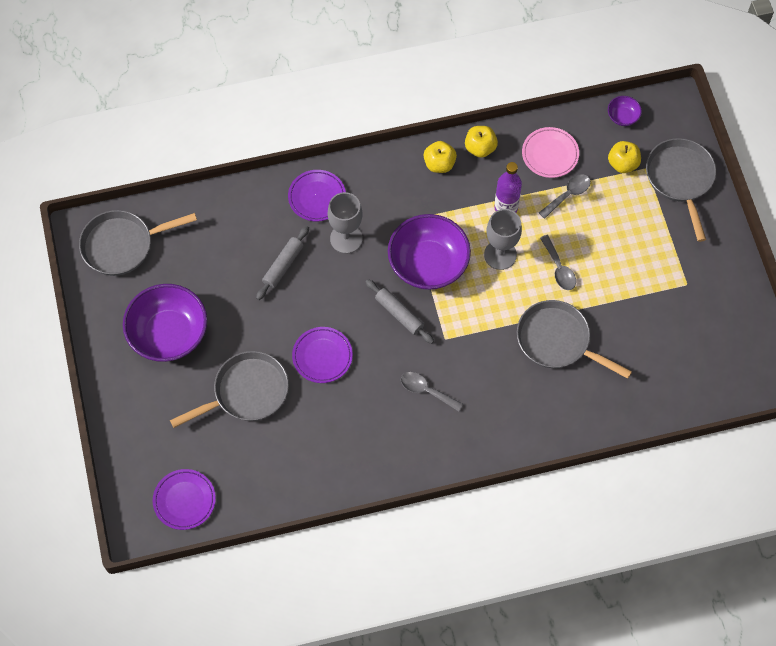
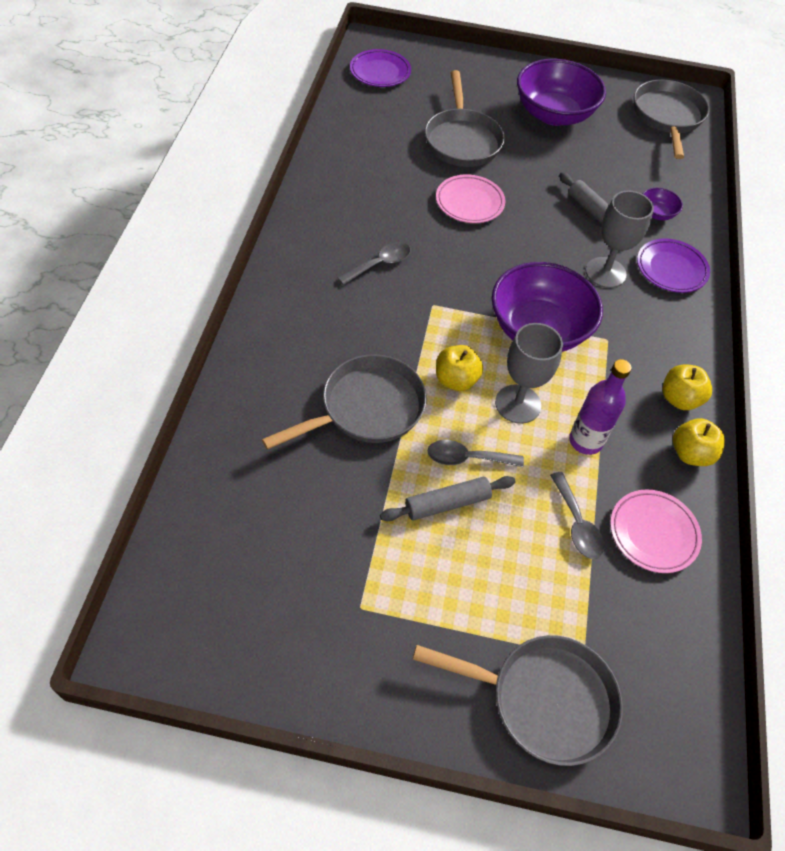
camera: 110 degrees right, 10 degrees down
purple plate [292,327,353,383] -> pink plate [436,175,505,223]
grey rolling pin [365,279,434,344] -> grey rolling pin moved to [380,476,515,521]
purple bowl [608,96,642,126] -> purple bowl moved to [643,188,683,220]
yellow apple [608,141,641,173] -> yellow apple moved to [436,345,483,391]

